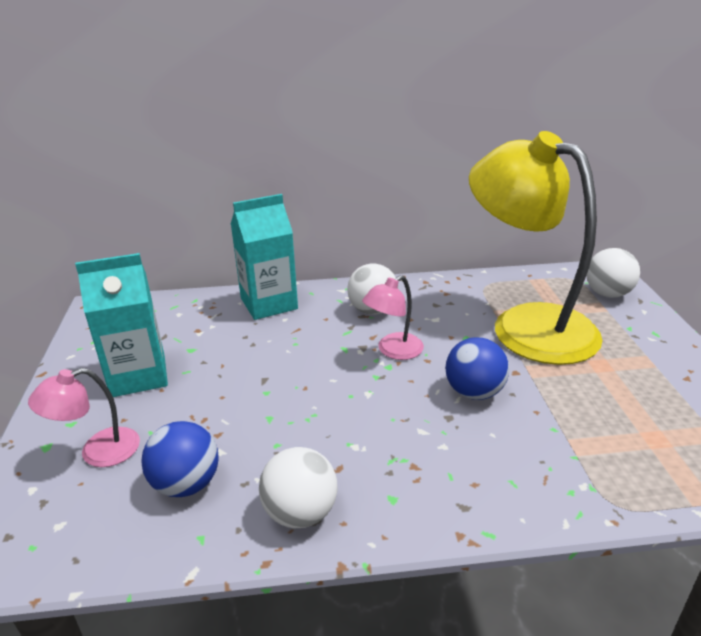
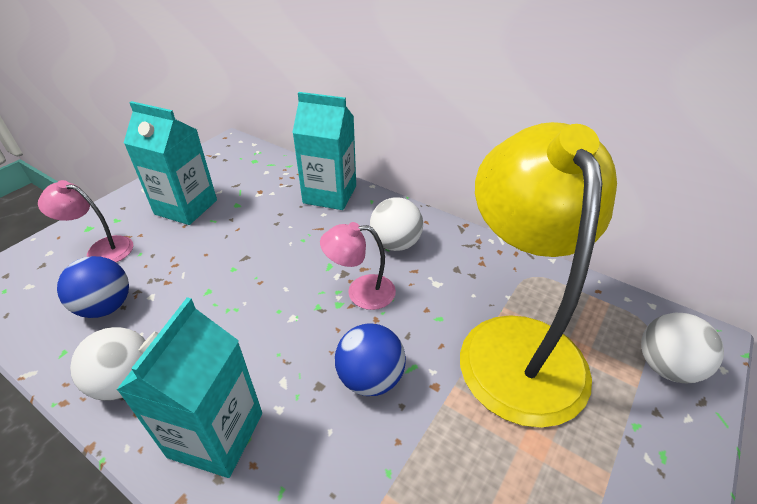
camera: 40 degrees right, 10 degrees up
none -> turquoise carton [117,297,262,478]

